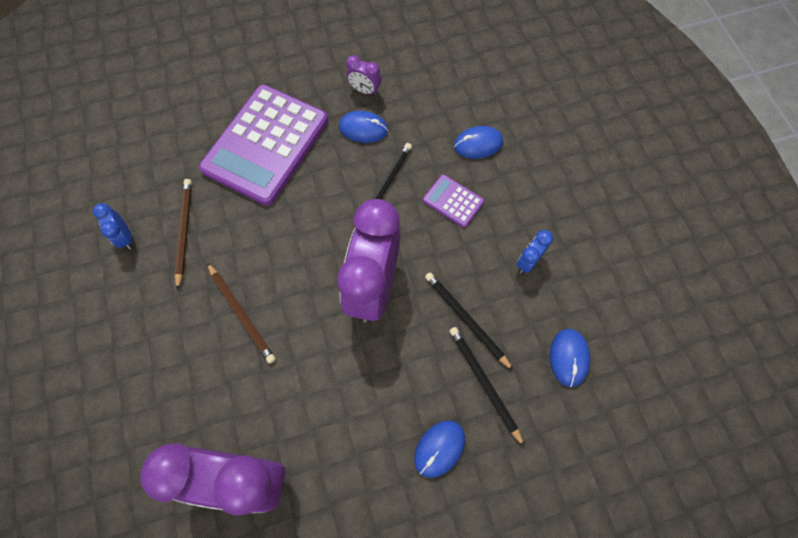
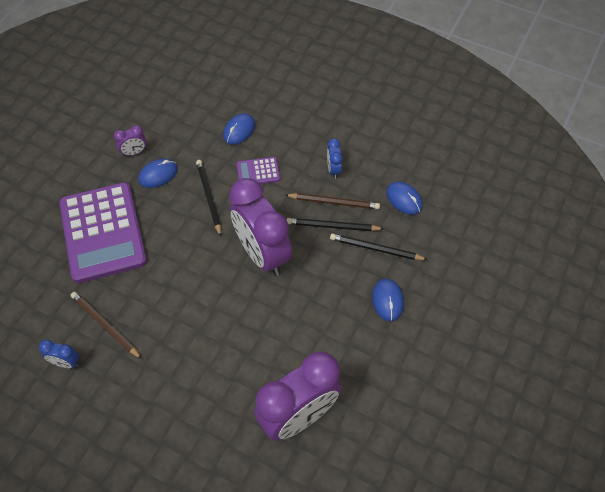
camera: 45 degrees left, 10 degrees down
brown pencil [207,263,276,364] -> brown pencil moved to [286,193,380,209]

